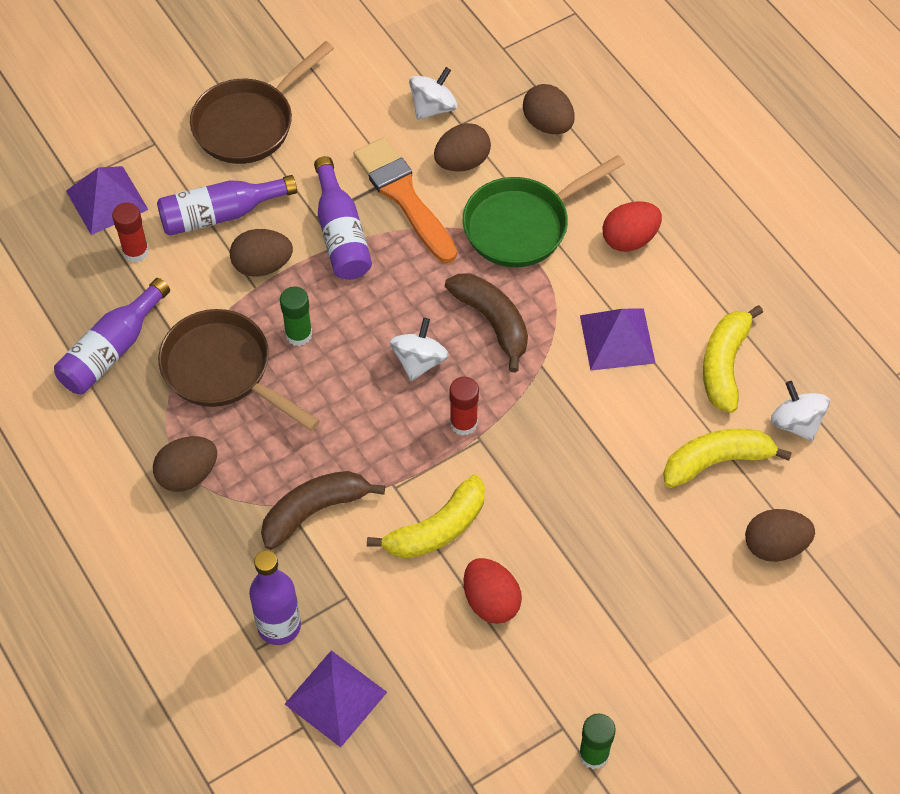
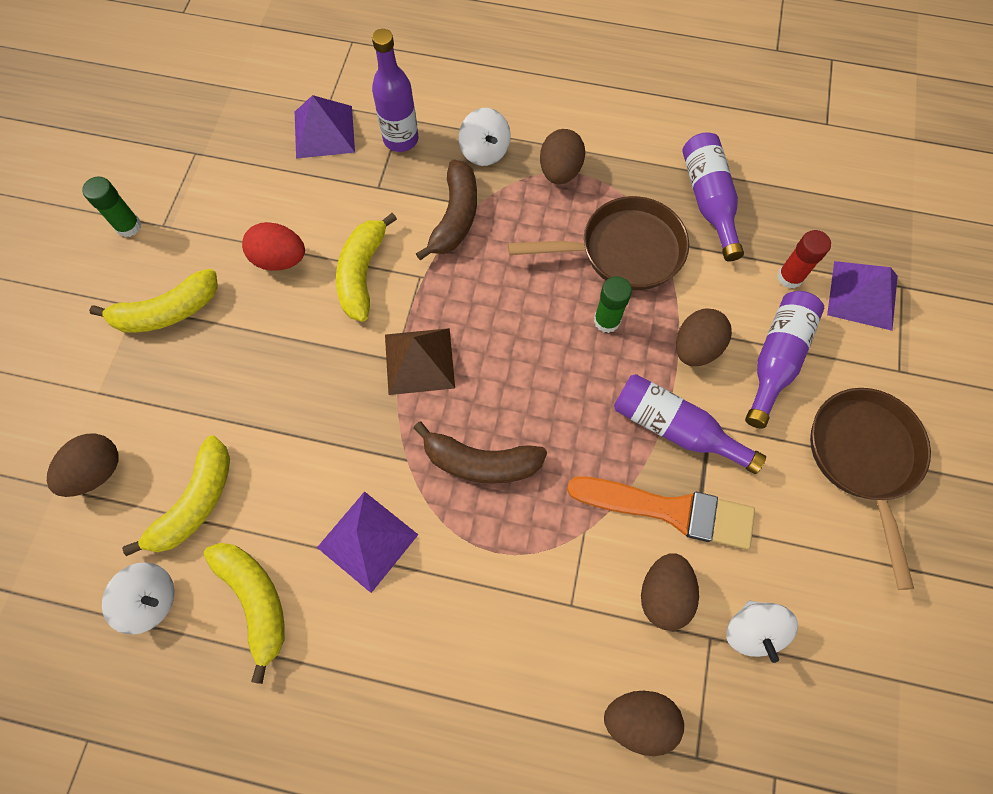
camera: 135 degrees right, 10 degrees up
white spinning top [390,318,449,381] -> white spinning top moved to [459,108,511,166]
red glue stick [450,377,479,436] -> brown pyramid [385,328,455,395]
green pan [463,155,625,267] -> none
red egg [602,201,662,252] -> none
none -> yellow banana [89,269,218,333]

